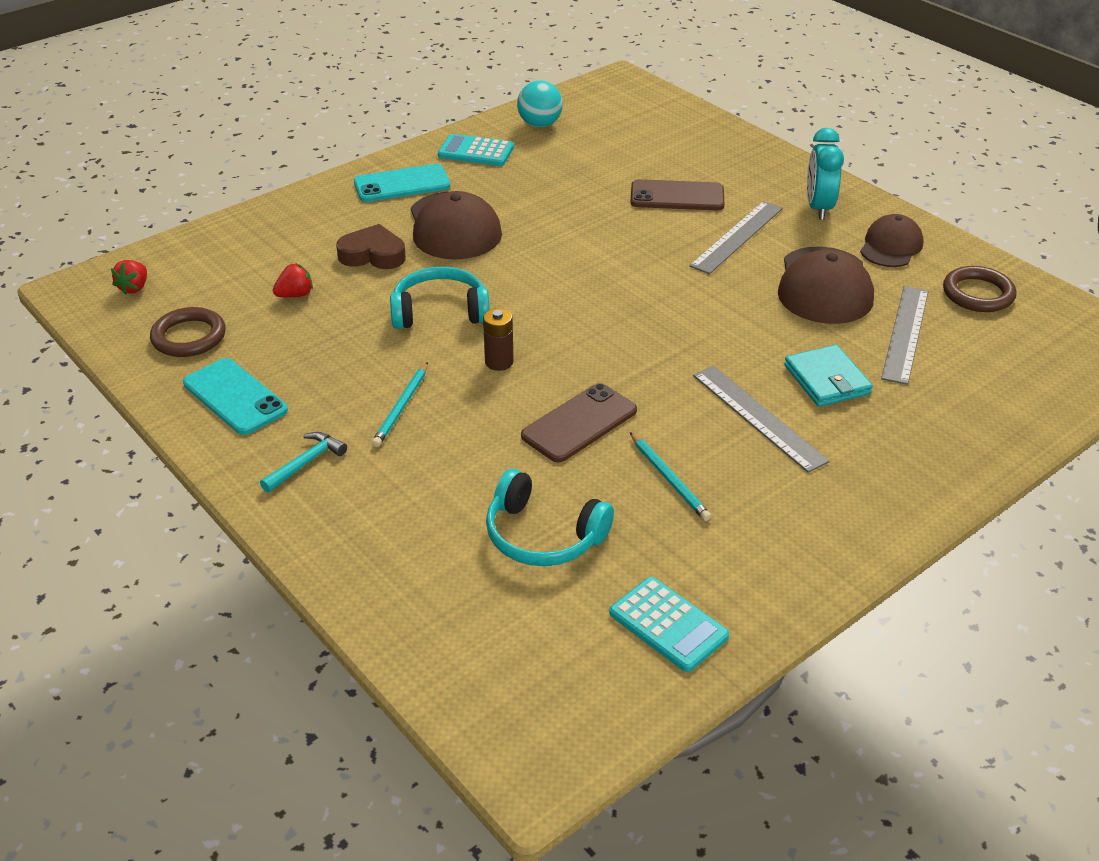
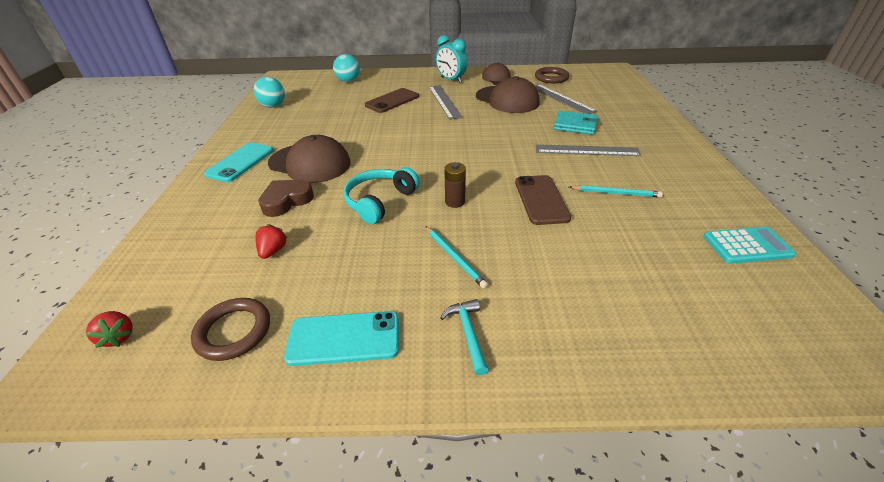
camera: 50 degrees left, 0 degrees up
turquoise calculator [438,134,514,166] -> none
turquoise headphones [486,469,614,566] -> none
none -> turquoise ball [333,54,360,82]

